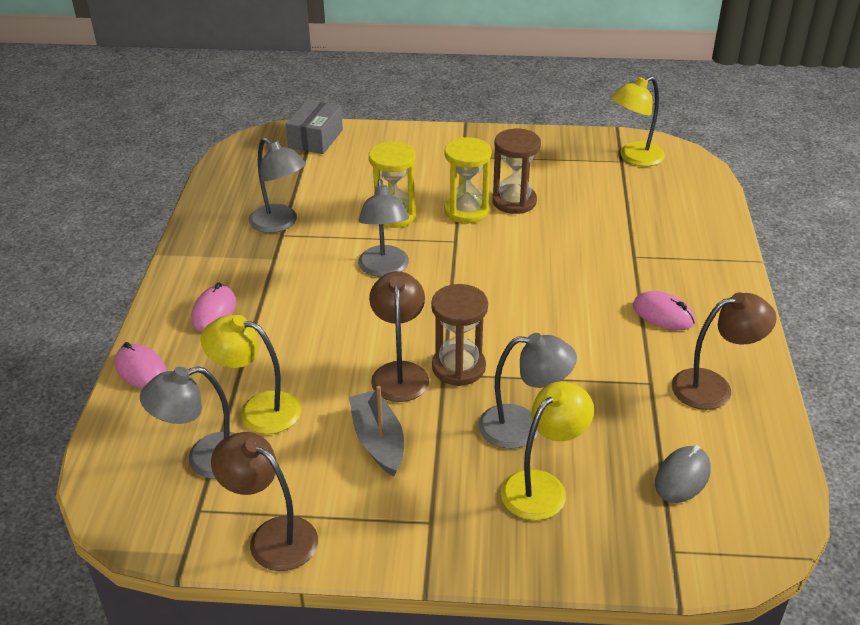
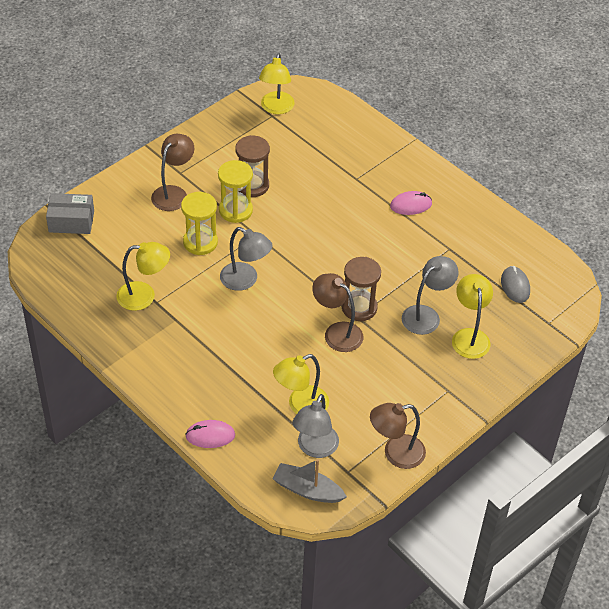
camera: 50 degrees left, 10 degrees up
pink mouse [191,282,236,332] -> none
grey lamp [249,138,306,233] -> yellow lamp [116,242,170,311]
grey box [286,100,343,154] -> grey box turned 60 degrees counterclockwise [46,193,94,234]
grey boat [349,386,404,477] -> grey boat moved to [272,459,347,503]
brown lamp [672,292,777,410] -> brown lamp moved to [151,134,194,211]

